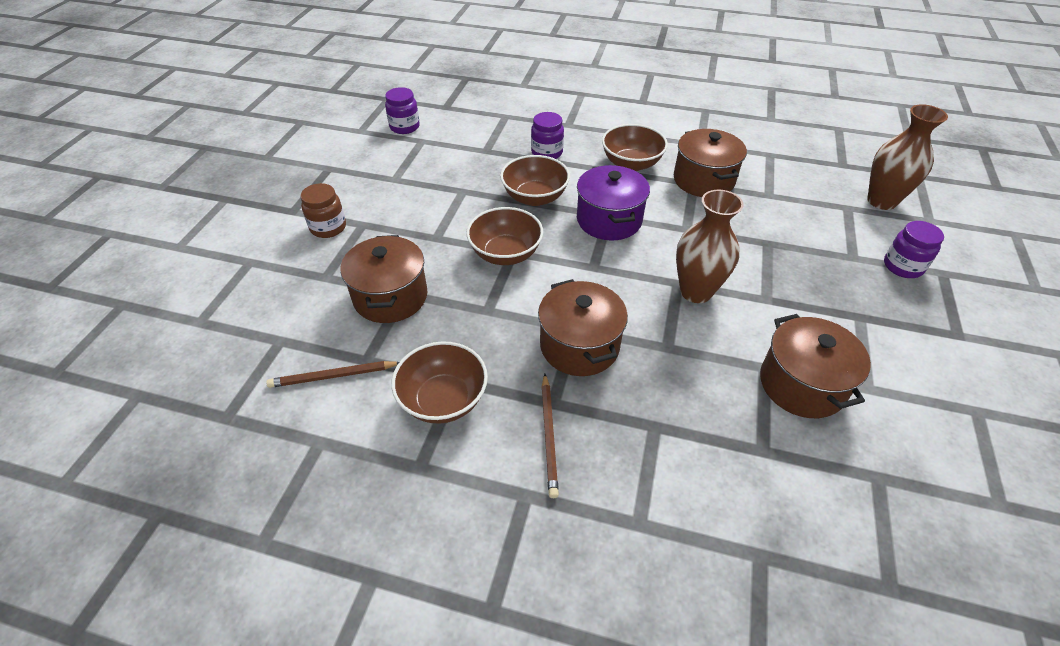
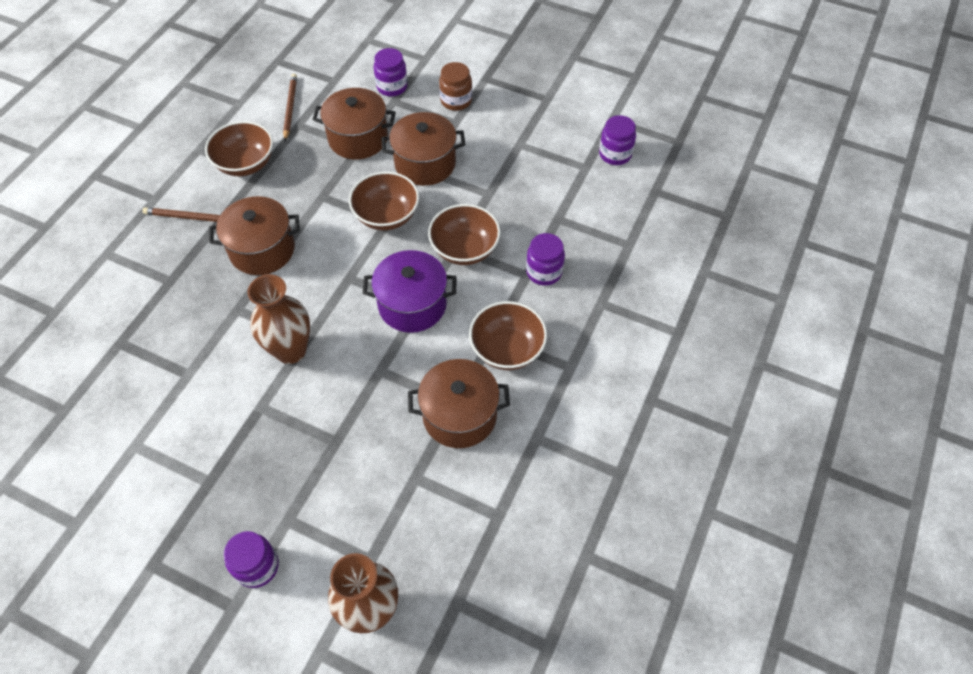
camera: 100 degrees right, 10 degrees up
brown pot [760,314,871,418] -> brown pot moved to [381,112,465,186]
none -> purple jar [374,48,408,96]

